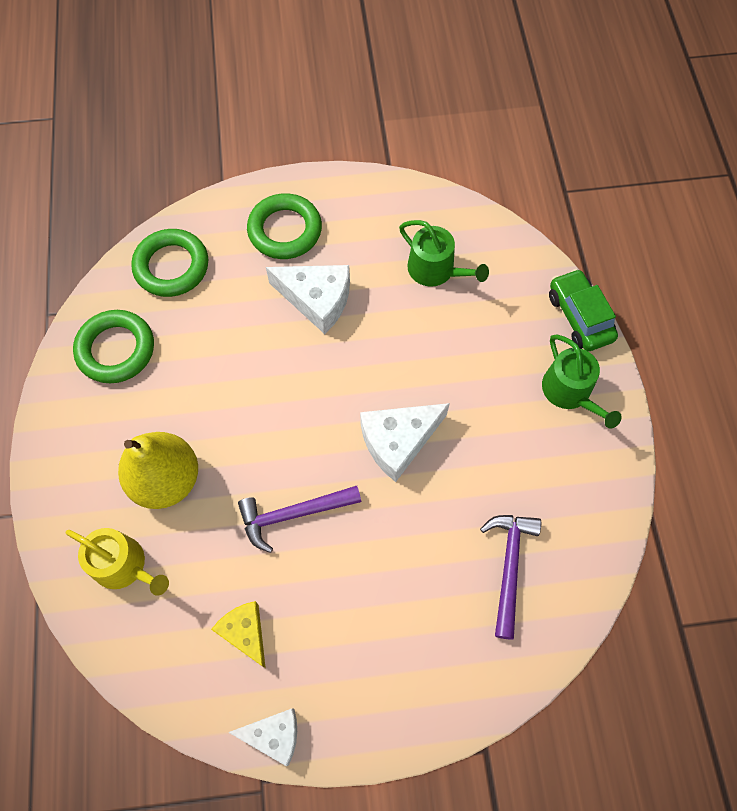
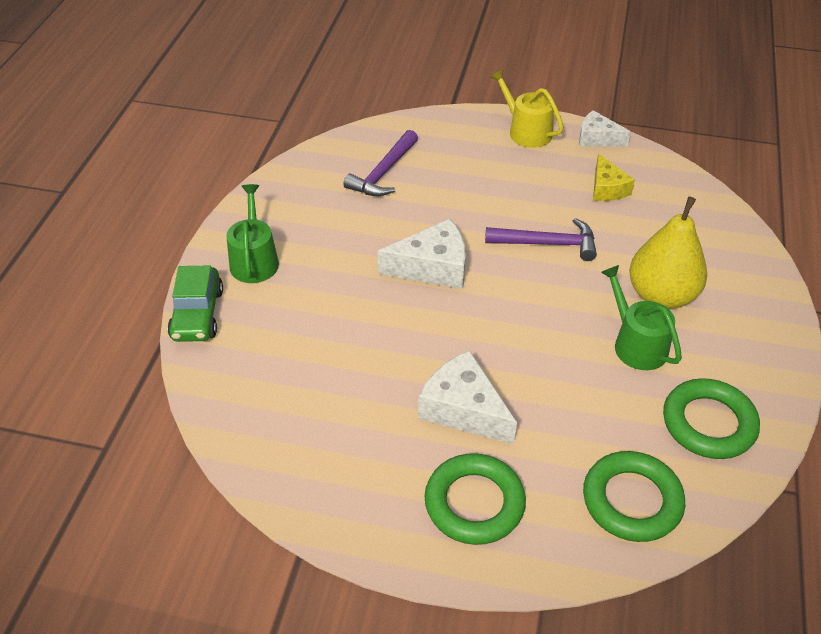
camera: 160 degrees left, 20 degrees down
yellow watering can [66,528,169,596] -> yellow watering can moved to [491,69,564,148]
green watering can [399,220,489,287] -> green watering can moved to [601,265,682,370]

